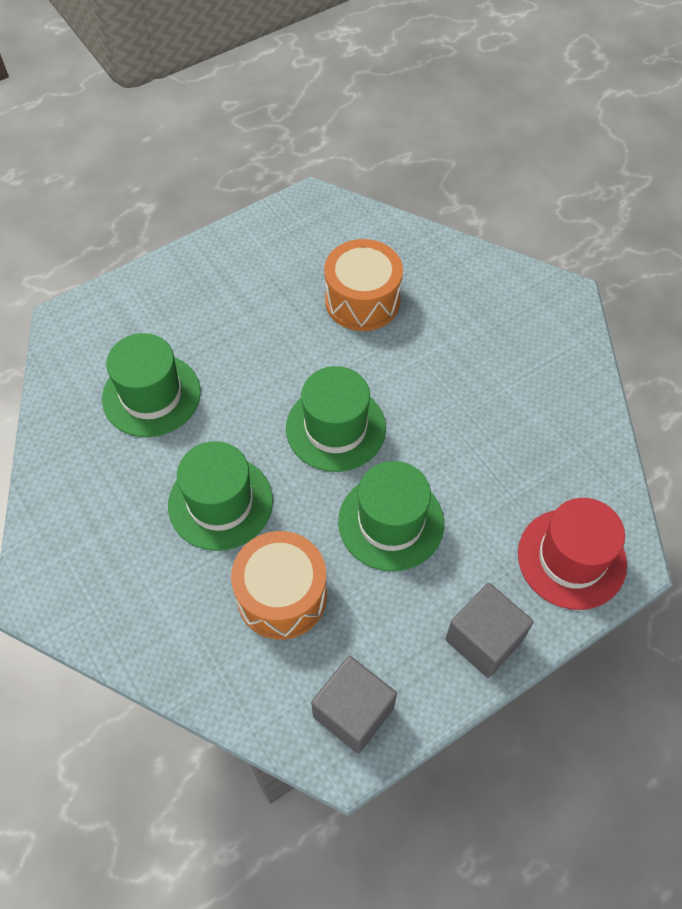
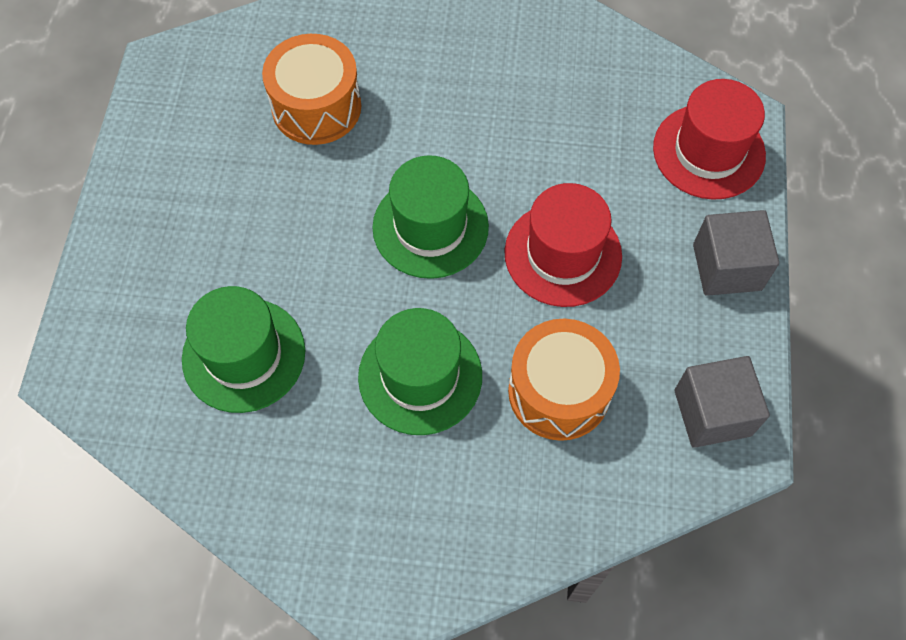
camera: 50 degrees left, 5 degrees up
green hat [338,461,444,571] -> red hat [504,183,622,307]

